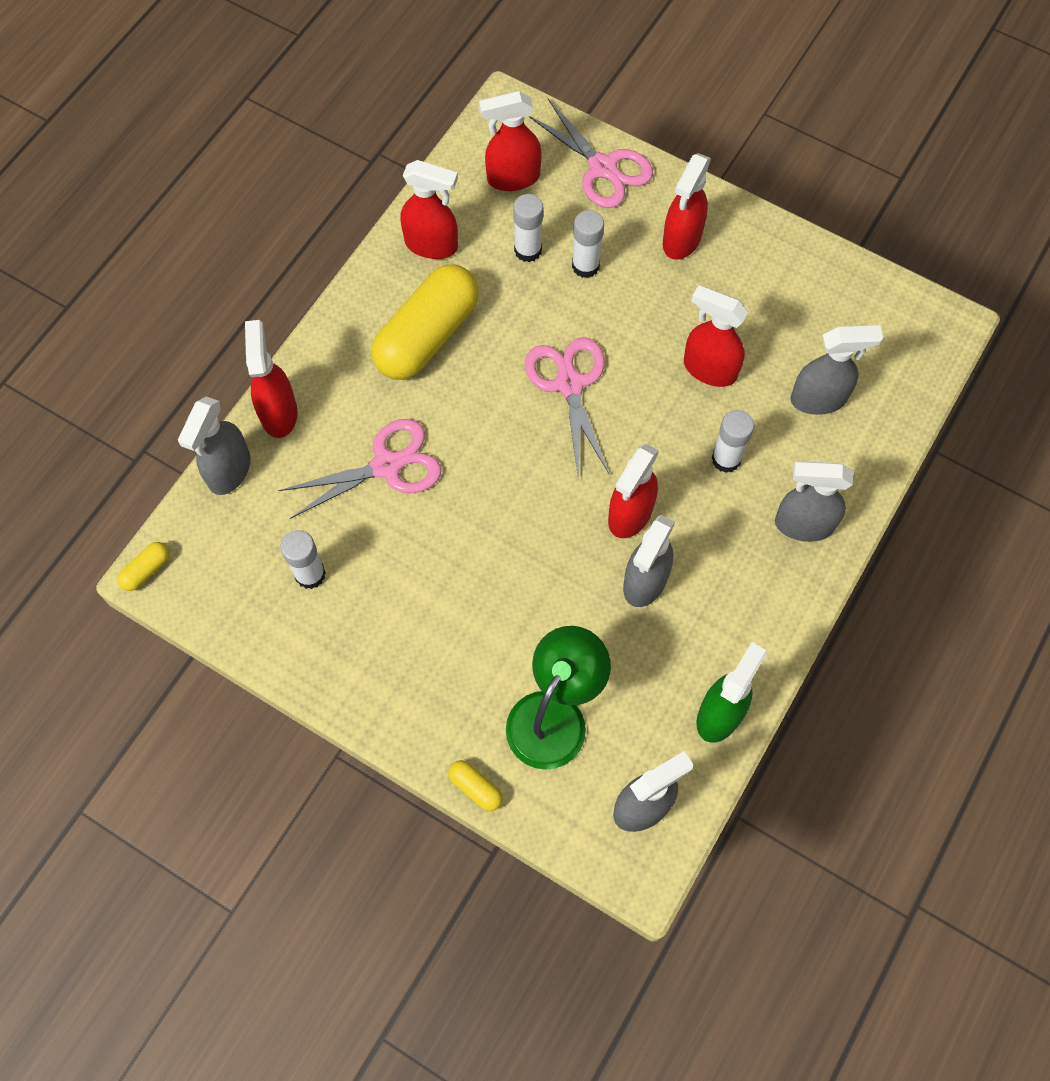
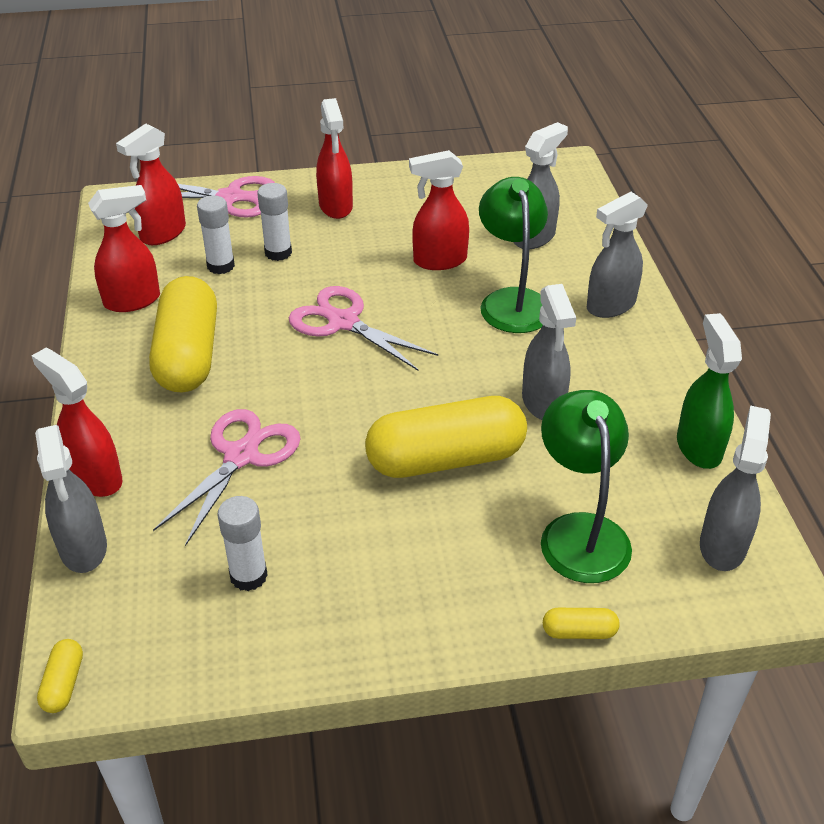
camera: 40 degrees left, 25 degrees down
red spray bottle [608,444,659,538] -> none
white glue stick [711,410,754,473] -> green lamp [479,177,548,333]
none -> yellow capsule [365,396,527,478]

